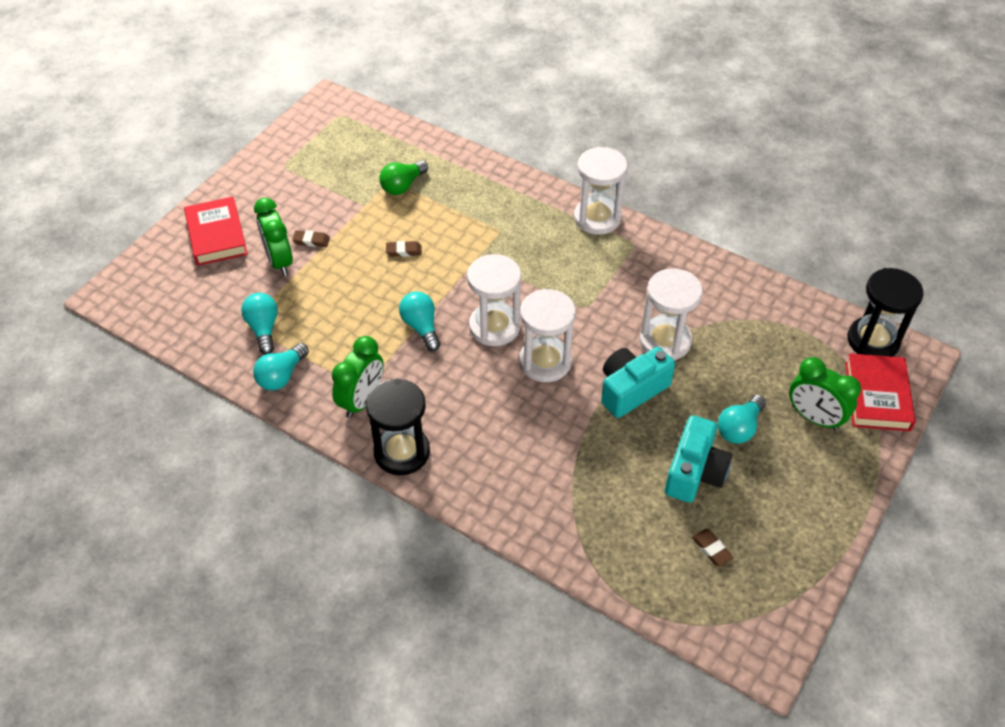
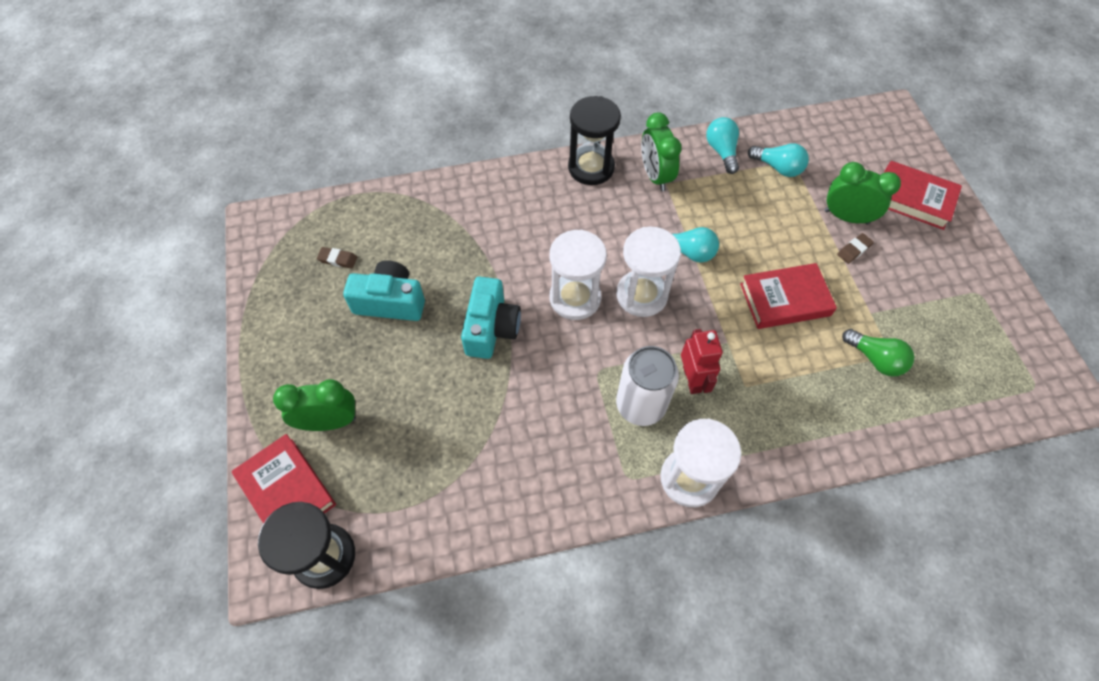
camera: 135 degrees right, 10 degrees up
green light bulb [379,160,428,195] -> green light bulb turned 135 degrees clockwise [842,329,915,377]
brown eraser [386,241,422,257] -> red book [740,263,837,329]
white hourglass [640,268,703,360] -> none
turquoise camera [665,415,732,503] -> turquoise camera turned 120 degrees clockwise [343,260,425,321]
turquoise light bulb [718,395,766,444] -> none
none -> white can [616,346,679,426]
none -> red robot [681,329,723,394]

